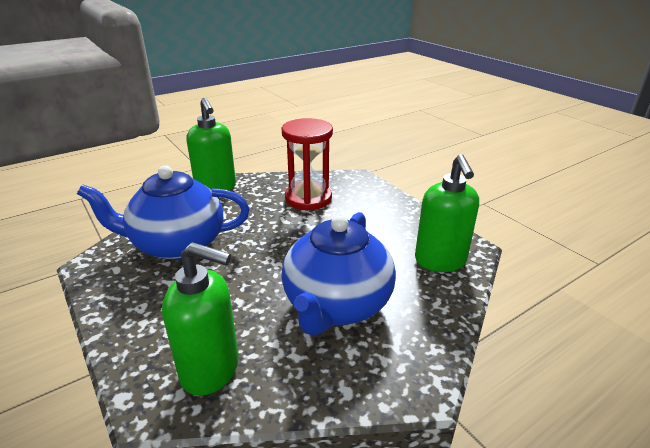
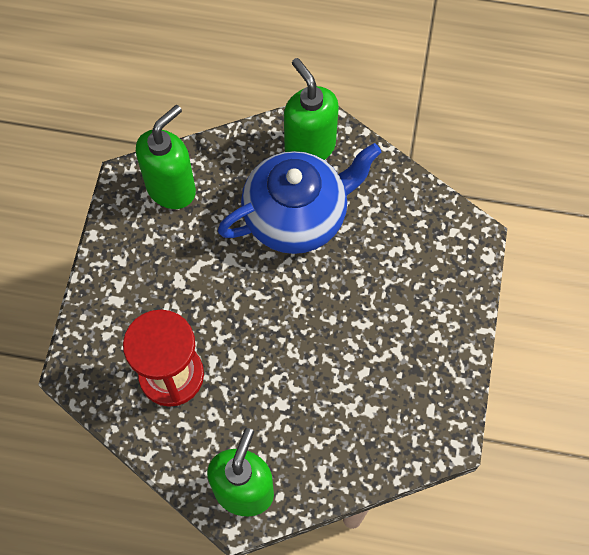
camera: 135 degrees left, 35 degrees up
blue teapot [77,165,250,260] -> none
green soap dispenser [162,242,239,396] -> green soap dispenser moved to [284,58,339,160]

